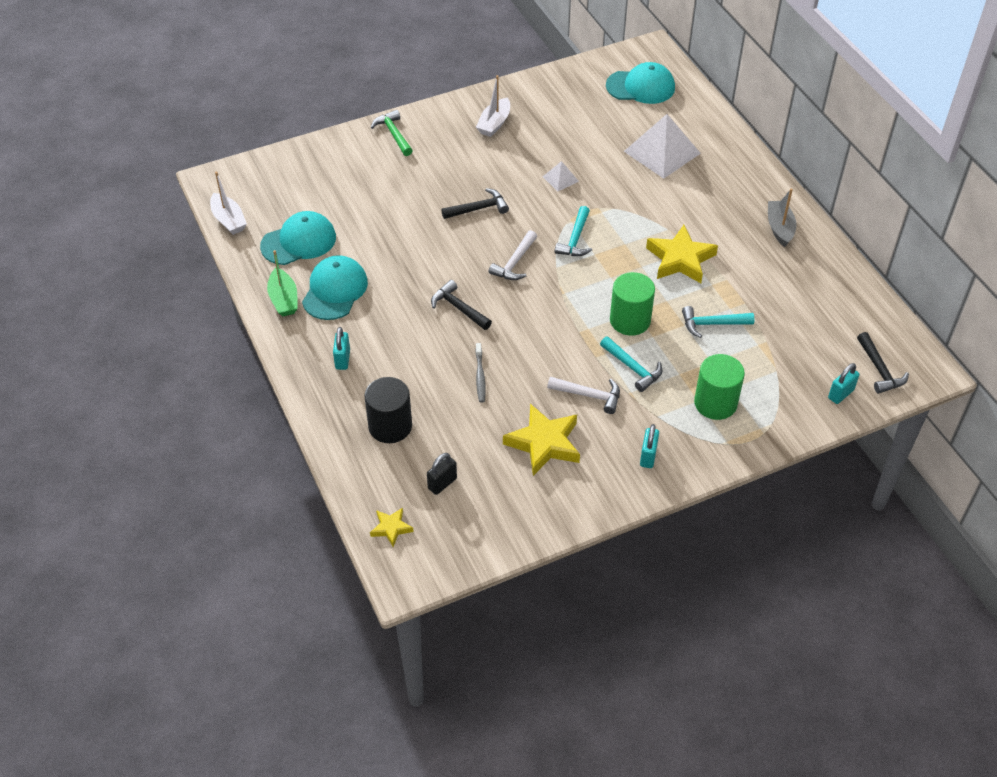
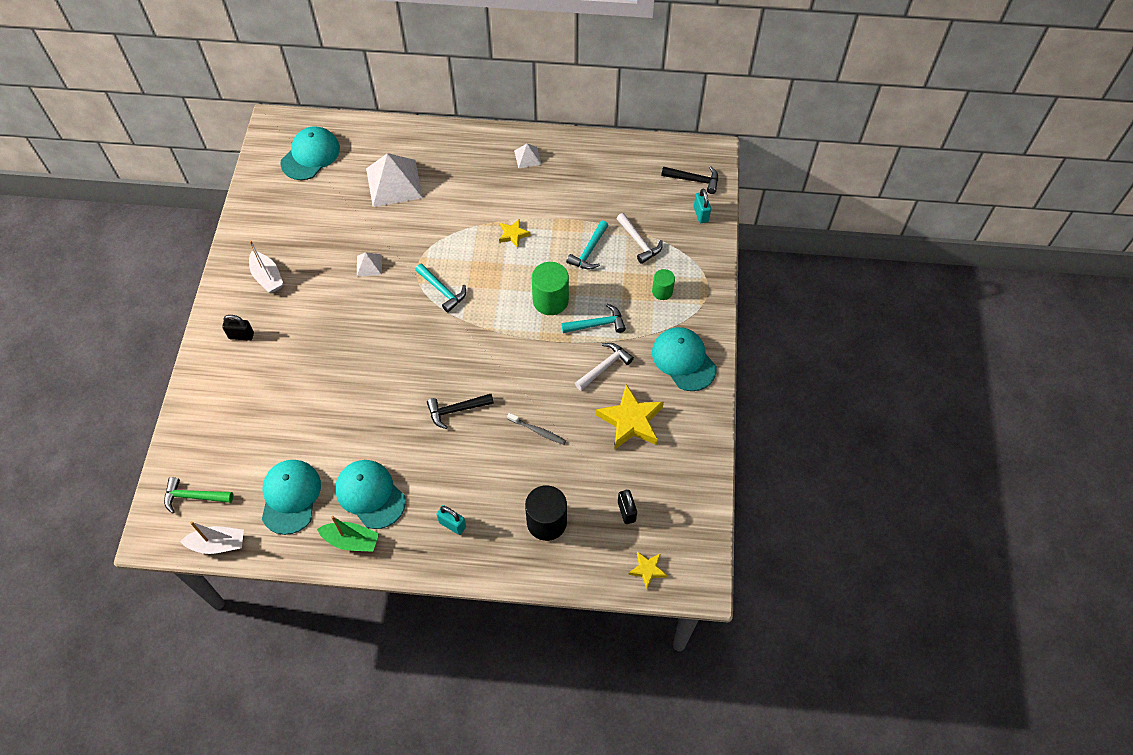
camera: 60 degrees left, 10 degrees up
green hammer [371,110,413,156] -> green hammer moved to [164,477,233,513]
black hammer [441,188,509,219] -> none
white hammer [489,230,537,280] -> white hammer moved to [616,213,663,264]
turquoise padlock [640,424,659,468] -> turquoise cap [652,327,717,391]
yellow star [646,225,718,283] -> yellow star [499,219,530,248], size x0.52
green cylinder [694,354,745,420] -> green cylinder [652,269,675,300], size x0.58
grey boat [768,189,797,247] -> white pyramid [514,144,542,168]
none -> black padlock [222,315,254,341]

